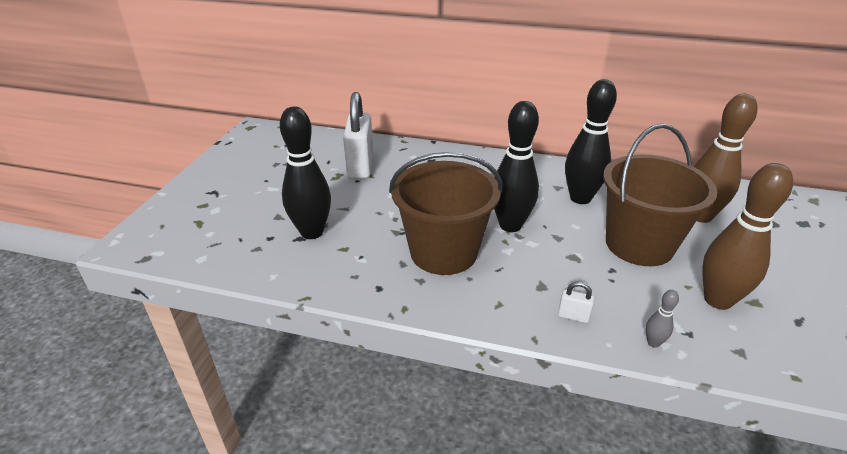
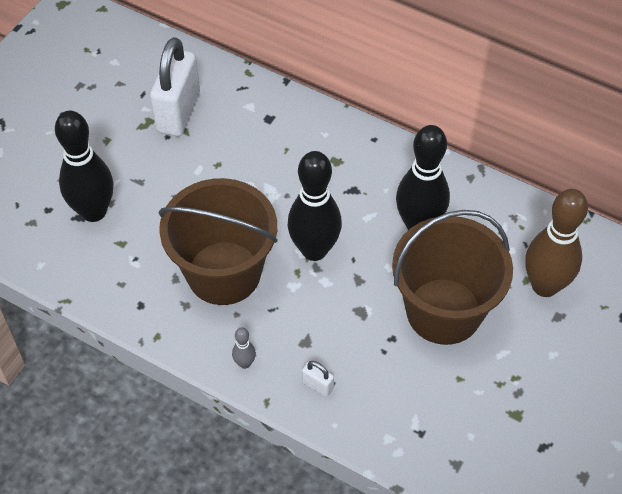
camera: 15 degrees right, 20 degrees up
grey bowling pin [646,290,679,348] -> grey bowling pin moved to [232,327,256,369]
brown bowling pin [702,163,793,310] -> none

